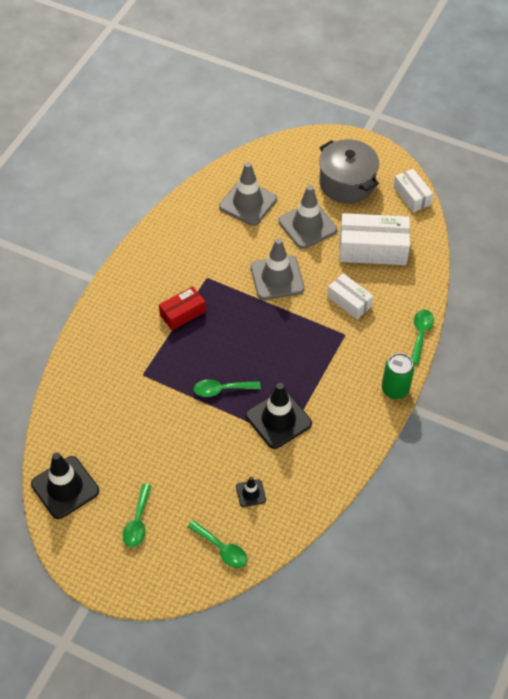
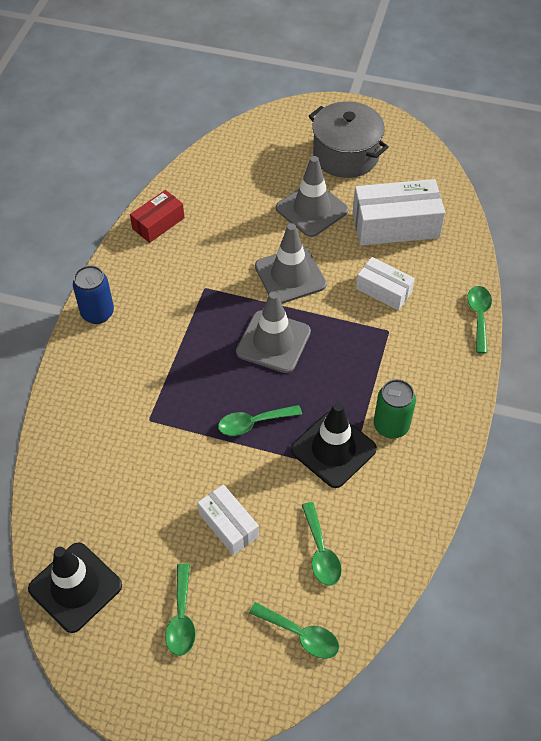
camera: 10 degrees left, 0 degrees up
red box [159,286,206,330] -> red box moved to [130,190,184,243]
grey traffic cone [219,162,277,226] -> grey traffic cone moved to [236,291,311,373]
black traffic cone [236,477,266,507] -> green spoon [302,502,342,585]
green can [382,353,414,399] -> green can moved to [374,379,416,439]
white box [394,169,433,212] -> white box moved to [197,484,259,555]
none -> blue can [73,265,114,324]

